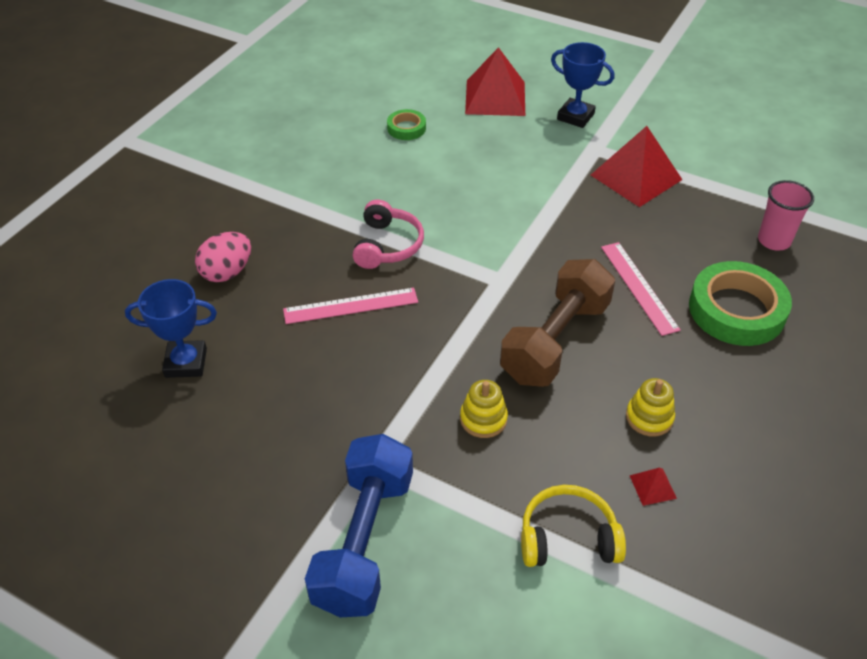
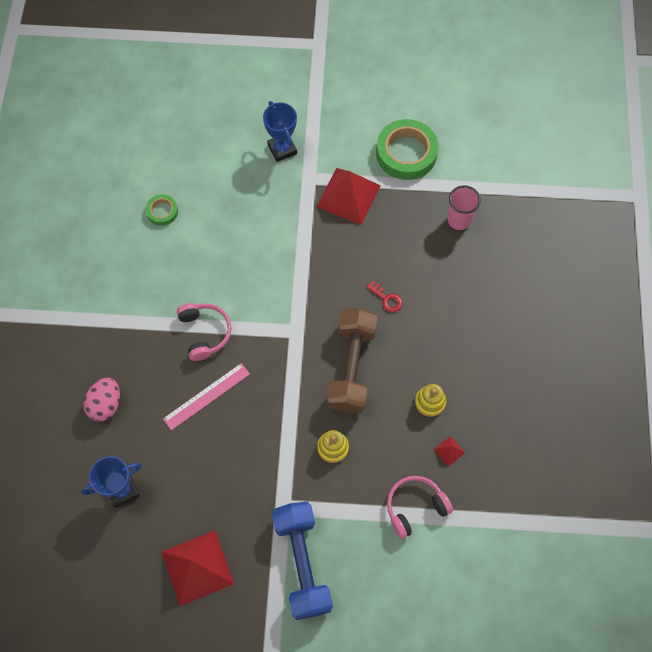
camera: 25 degrees left, 20 degrees up
red pyramid [465,47,525,116] -> red pyramid moved to [162,530,234,606]
yellow headphones [521,485,626,567] -> pink headphones [387,476,453,539]
blue trophy [551,42,614,128] -> blue trophy turned 60 degrees clockwise [263,101,297,162]
pink ruler [601,242,681,336] -> red key [367,281,402,312]
green tape [689,261,792,346] -> green tape moved to [376,119,439,180]

